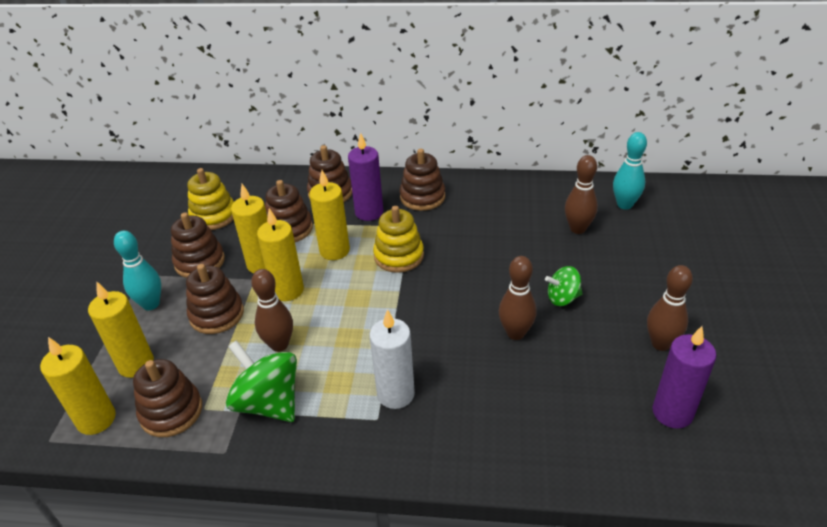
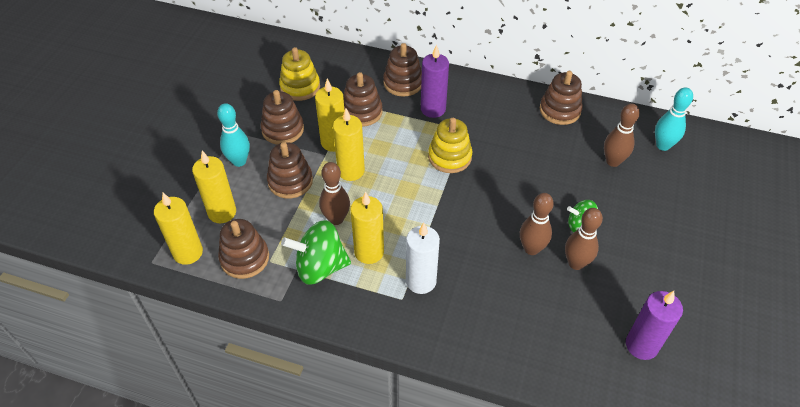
camera: 10 degrees right, 10 degrees up
green spinning top [226,340,297,422] -> green spinning top turned 60 degrees counterclockwise [281,220,351,285]
yellow candle [309,170,350,260] -> yellow candle moved to [350,191,384,264]
brown stacking toy [400,149,445,211] -> brown stacking toy moved to [540,71,583,125]
brown bowling pin [647,265,693,351] -> brown bowling pin moved to [565,208,603,270]

